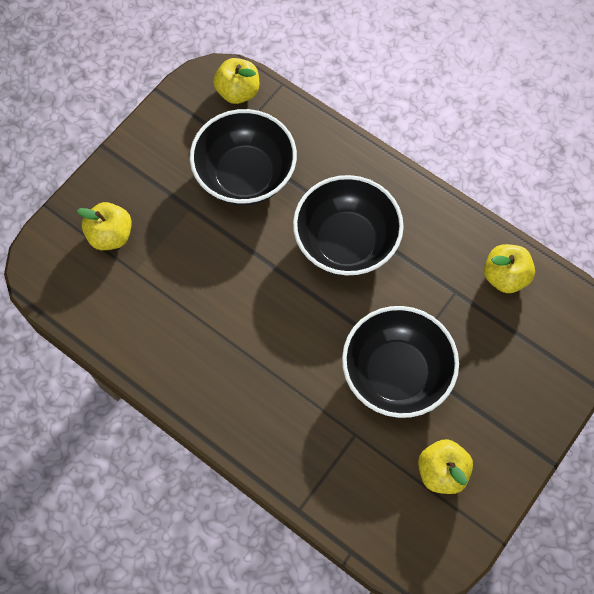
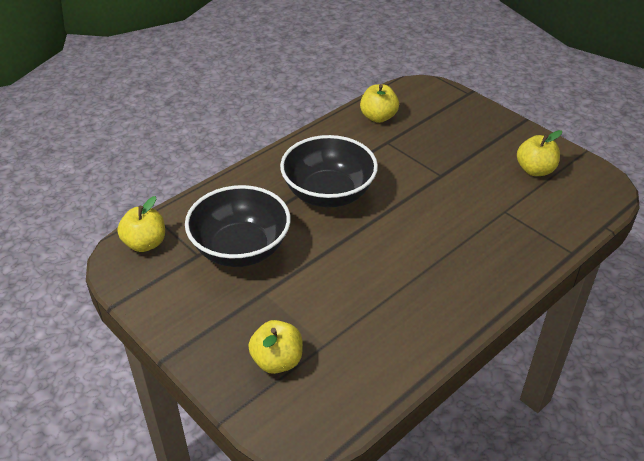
camera: 80 degrees left, 25 degrees down
black bowl [342,306,459,418] -> none

